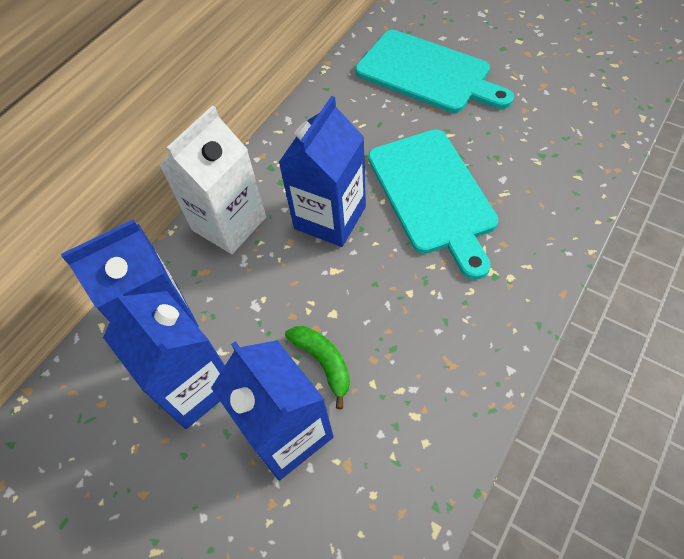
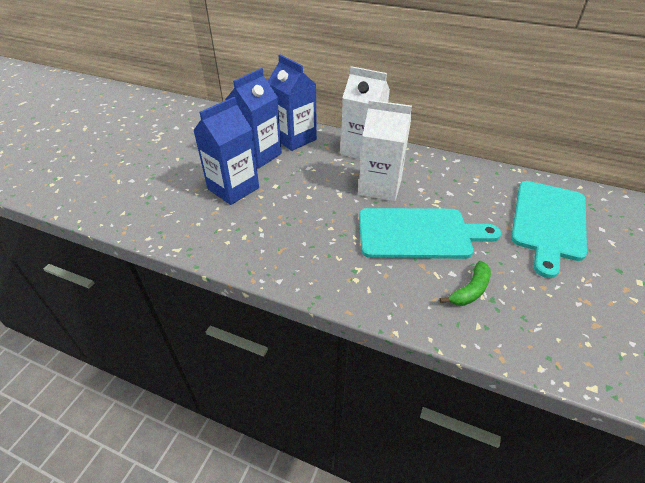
camera: 75 degrees right, 15 degrees down
blue carton [278,96,366,247] -> white carton [358,100,412,202]
green banana [285,326,350,409] -> green banana moved to [439,261,491,306]
turquoise cutting board [368,129,499,280] -> turquoise cutting board turned 150 degrees counterclockwise [359,208,501,259]

